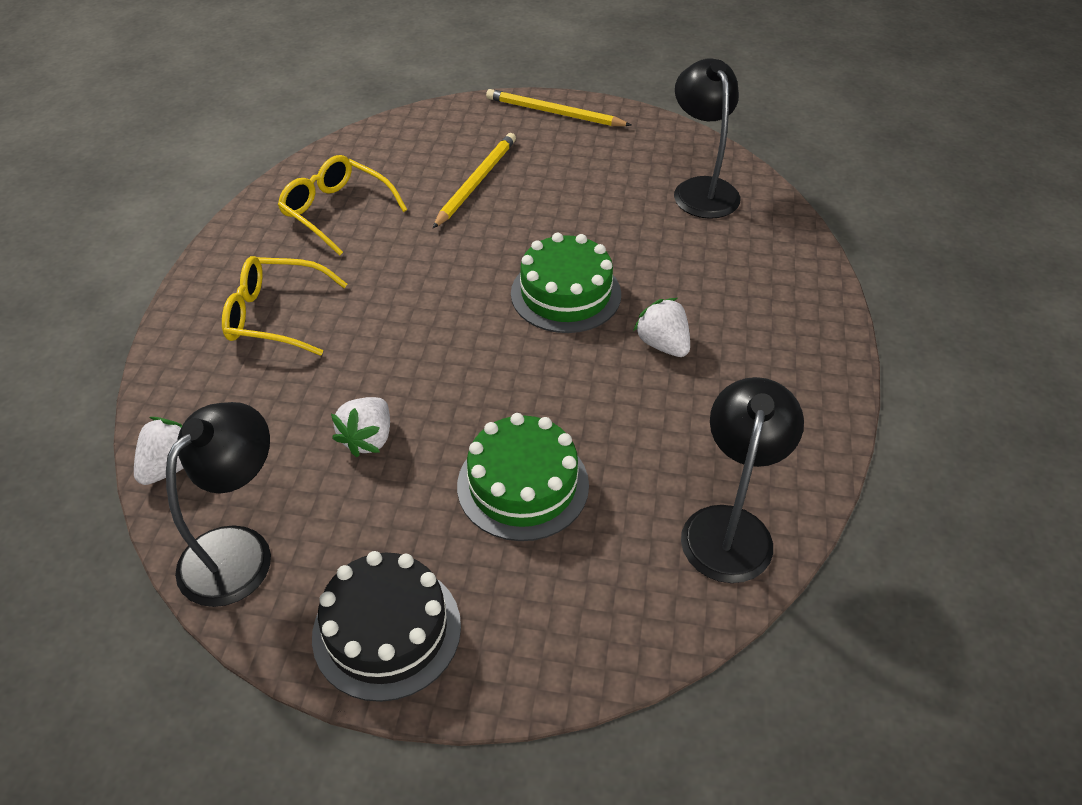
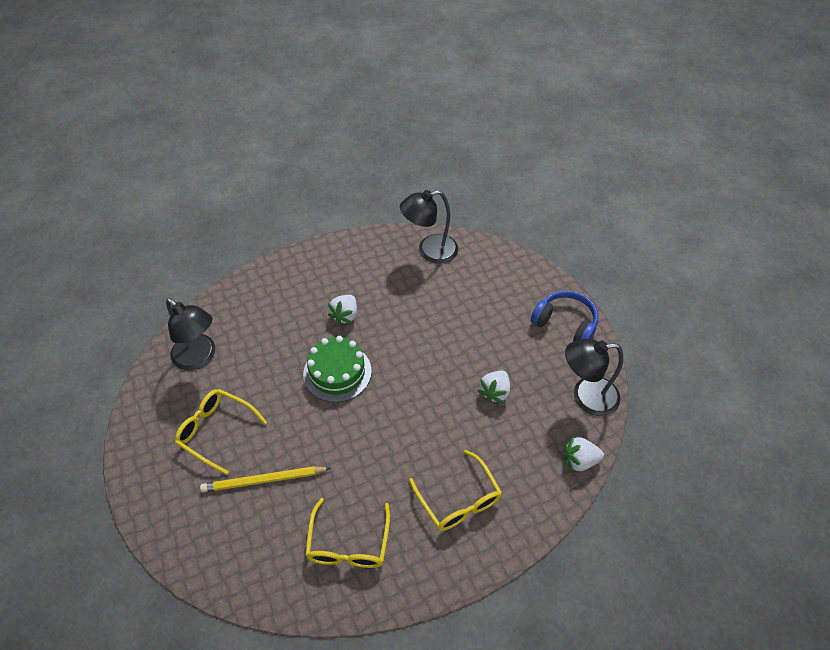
camera: 125 degrees left, 5 degrees up
black cake [312,551,461,702] -> blue headphones [531,290,598,342]
white strawberry [331,397,390,458] -> white strawberry turned 135 degrees clockwise [478,371,510,403]
green cake [457,413,589,541] -> none
yellow pencil [486,89,632,126] -> none
black lamp [674,58,740,219] -> black lamp turned 90 degrees counterclockwise [166,298,215,370]
none -> yellow glasses [175,389,267,475]

